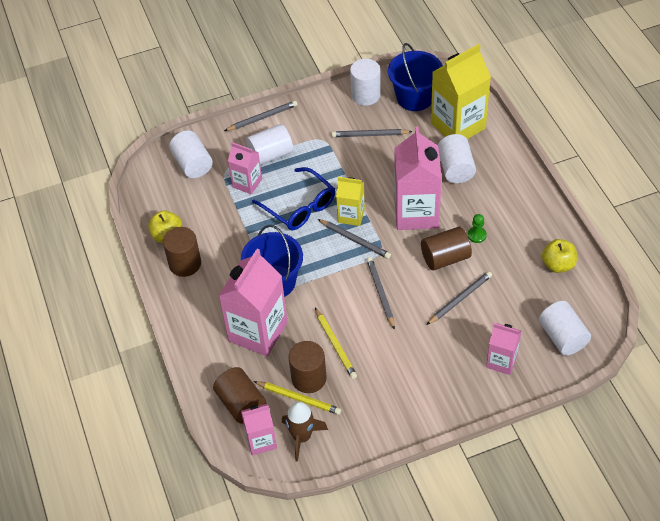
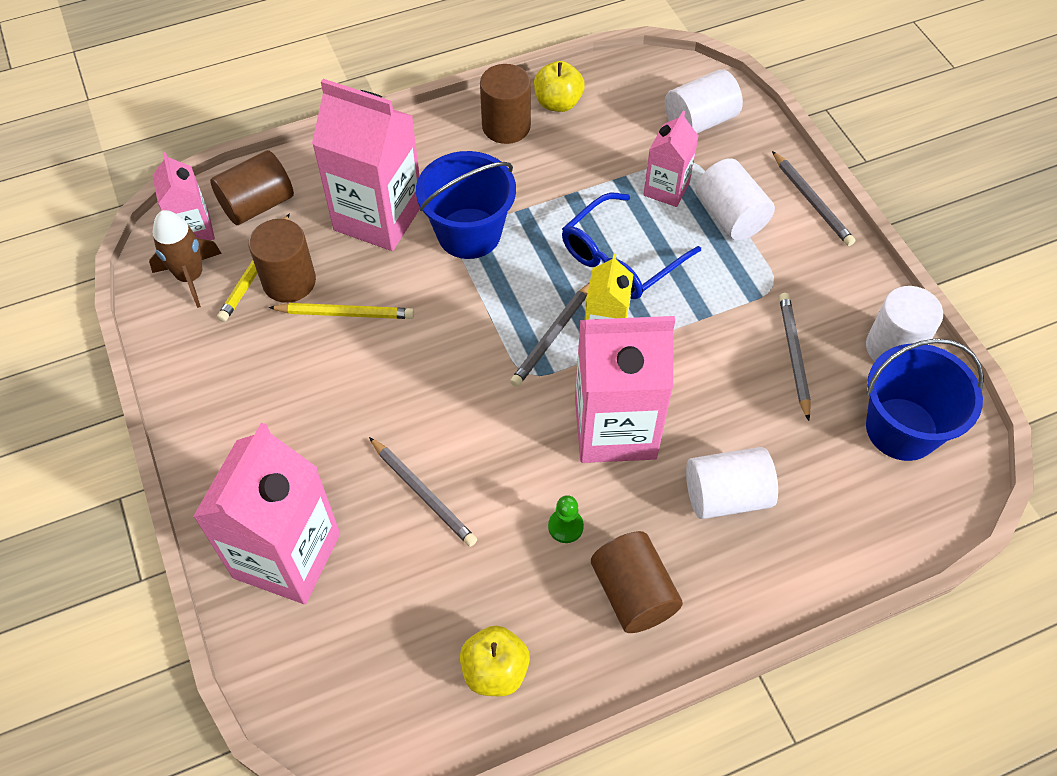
camera: 85 degrees right, 5 degrees up
yellow pencil [315,308,357,379] -> yellow pencil turned 150 degrees counterclockwise [268,303,414,319]
grey pencil [367,257,395,330] -> none
brown cylinder [421,227,472,270] -> brown cylinder moved to [591,531,683,633]
yellow carton [431,44,491,139] -> none
pink carton [486,323,521,375] -> pink carton [193,423,340,604], size x1.83
white cylinder [539,301,591,356] -> none

